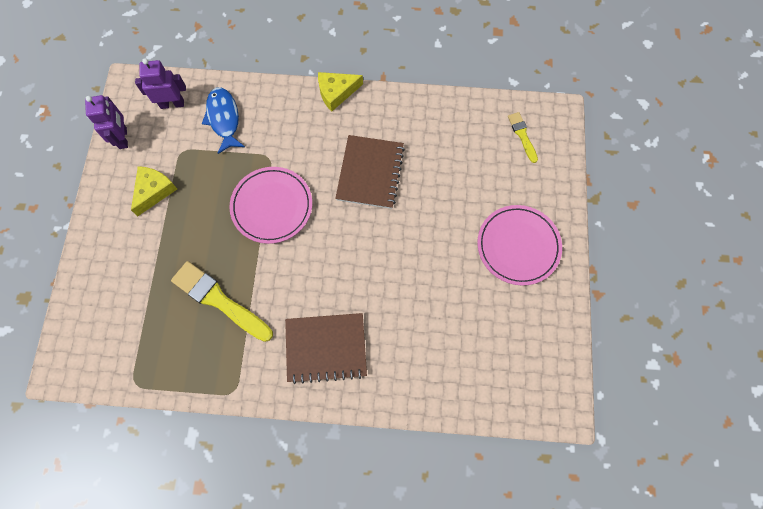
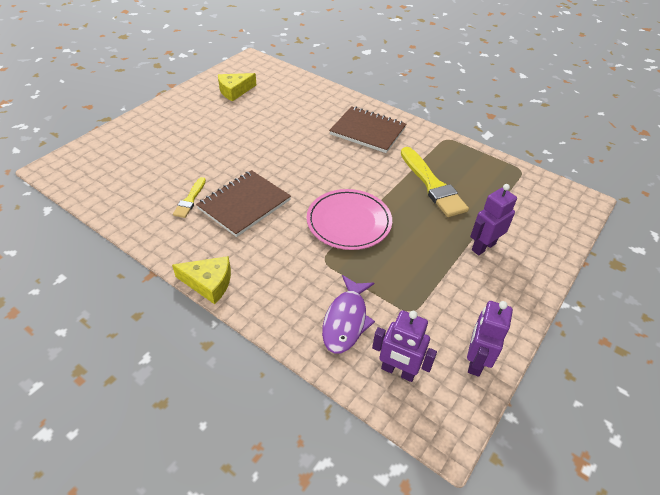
camera: 150 degrees left, 25 degrees down
yellow cheese [131,166,177,216] -> yellow cheese moved to [218,73,256,101]
blue fish [202,87,245,154] -> purple fish [322,275,375,353]
pink plate [477,205,562,286] -> none
yellow brush [508,112,538,163] -> yellow brush moved to [173,177,206,218]
none -> purple robot [470,184,517,255]

